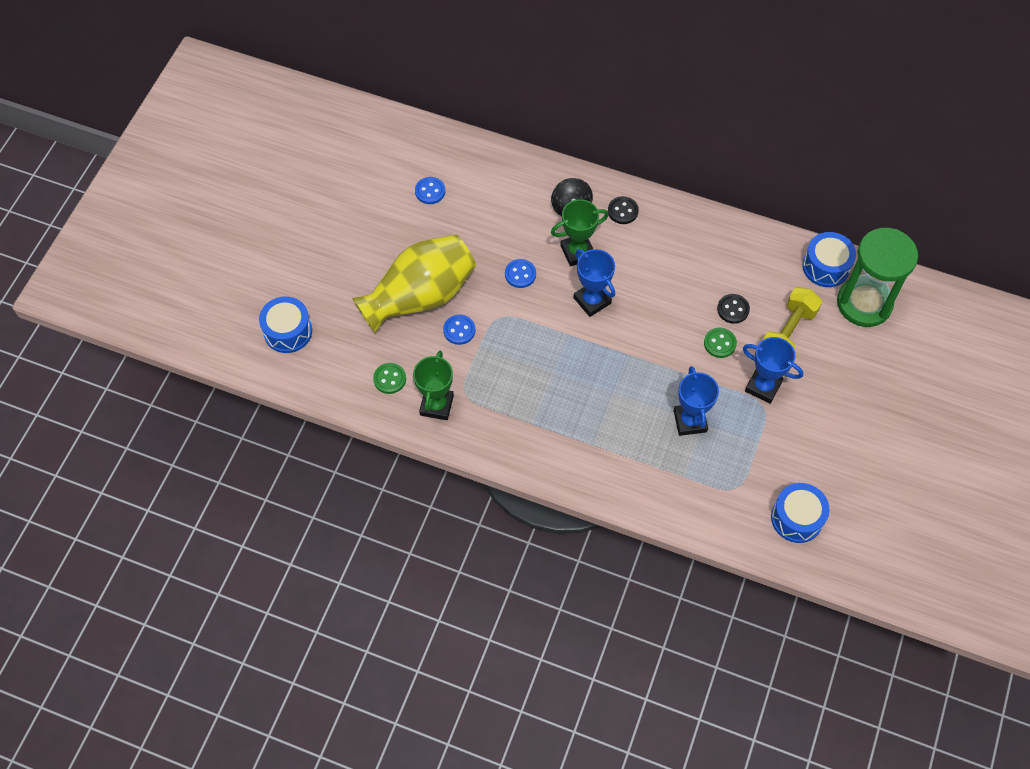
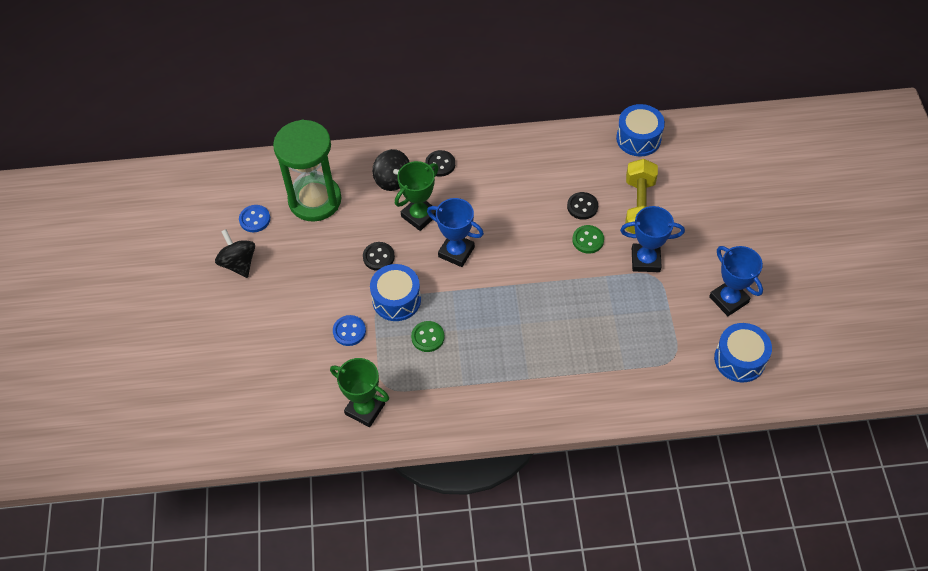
camera: 25 degrees left, 5 degrees down
blue drum [259,296,312,353] -> blue drum moved to [370,264,421,321]
yellow vase [352,234,476,333] -> none
green button [373,363,406,394] -> green button moved to [411,321,444,352]
green trophy [413,351,454,420] -> green trophy turned 45 degrees counterclockwise [330,358,389,427]
blue button [505,259,536,288] -> black button [363,242,395,271]
blue trophy [674,366,719,436] -> blue trophy moved to [709,246,763,316]
green hourglass [837,228,918,327] -> green hourglass moved to [273,120,342,222]
none -> black spinning top [215,229,255,278]

